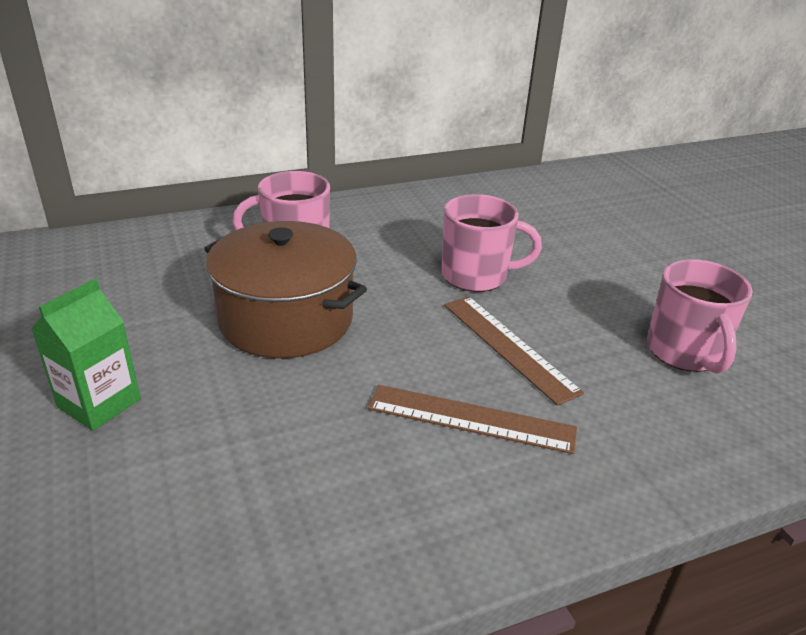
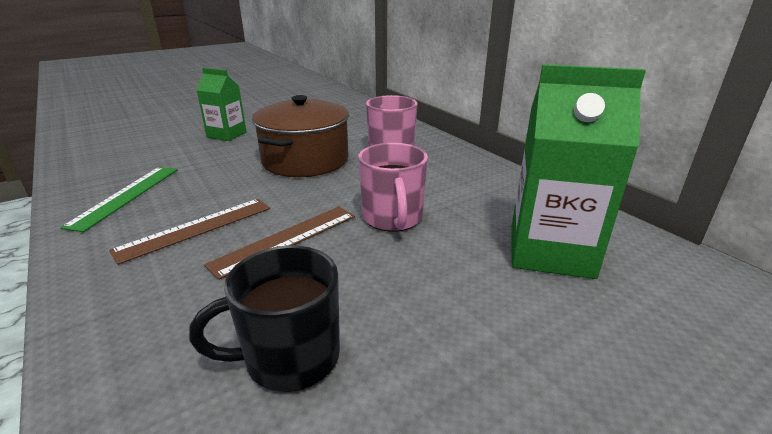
camera: 80 degrees right, 5 degrees down
brown ruler [368,385,577,454] -> brown ruler turned 45 degrees clockwise [109,199,270,265]
pink mug [647,259,753,374] -> black mug [189,245,340,392]
none -> green ruler [60,167,178,232]
none -> green carton [511,64,646,279]

